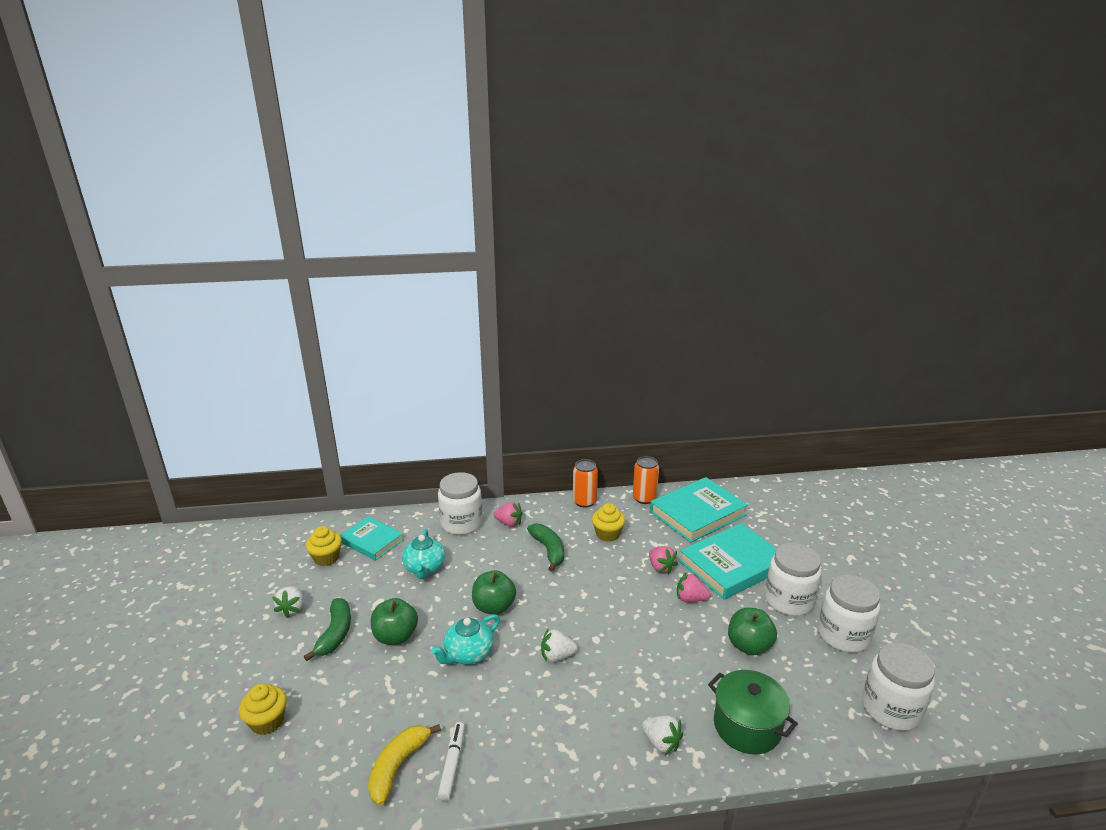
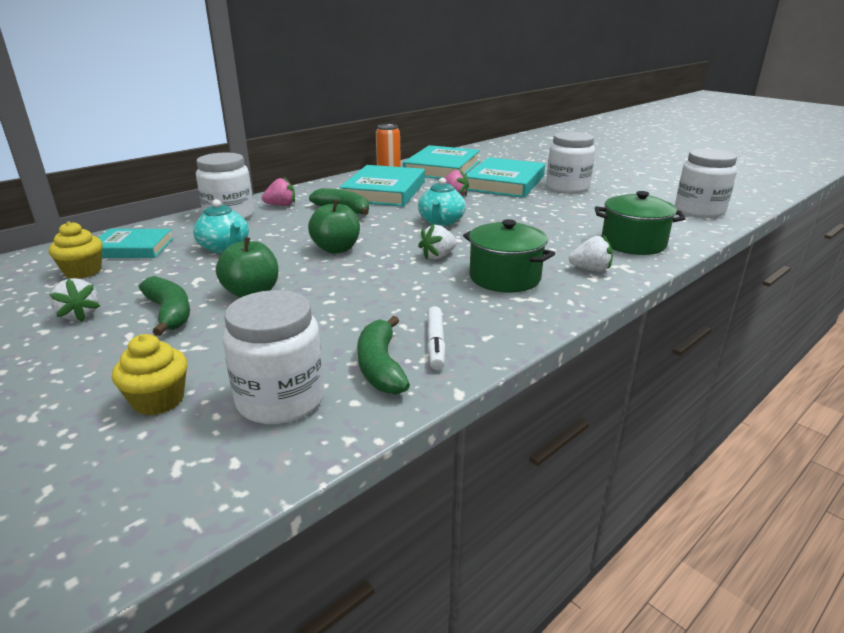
camera: 35 degrees left, 0 degrees up
yellow banana [368,724,441,806] -> green banana [357,316,410,395]
turquoise teapot [431,614,500,665] -> turquoise teapot moved to [418,178,466,226]
white marker [438,722,465,801] -> white marker turned 150 degrees counterclockwise [427,306,445,370]
orange can [573,459,598,508] -> none
yellow cupcake [592,503,625,542] -> turquoise book [339,165,425,207]
pink strawberry [677,572,710,602] -> none
green apple [728,608,777,655] -> none
white jar [818,575,880,653] -> white jar moved to [222,290,325,424]
none -> green pot [463,219,555,292]

